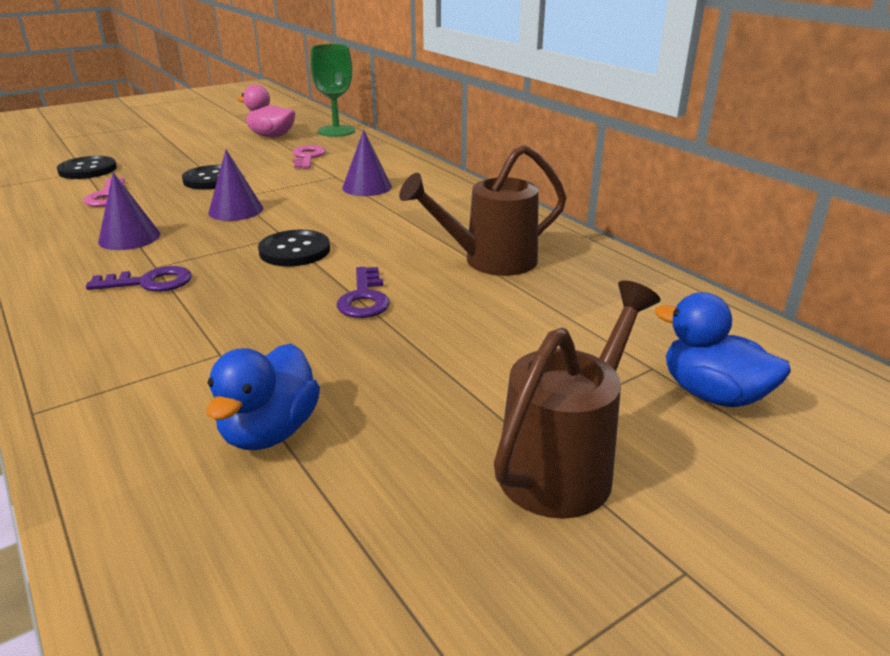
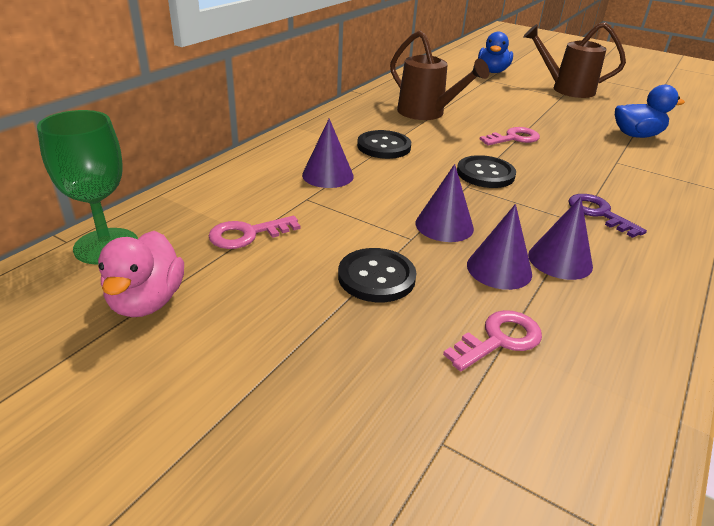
camera: 115 degrees left, 5 degrees up
black button [57,156,117,179] -> black button moved to [357,130,411,159]
purple key [337,267,390,318] -> pink key [479,127,540,145]
none -> purple cone [467,204,532,290]

